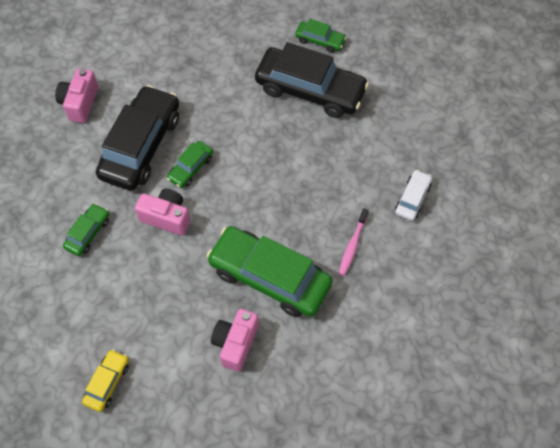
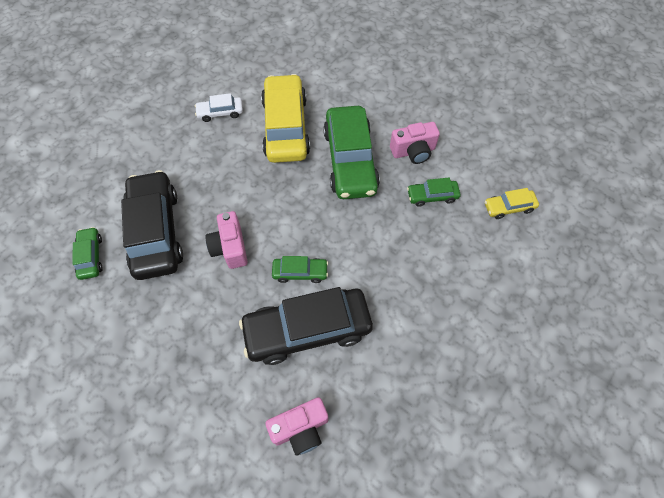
camera: 125 degrees left, 0 degrees up
green car [63,203,109,256] -> green car moved to [407,178,461,207]
pink camera [135,188,190,236] -> pink camera moved to [205,211,248,269]
pink toothbrush [339,208,369,276] -> yellow car [261,74,310,163]

